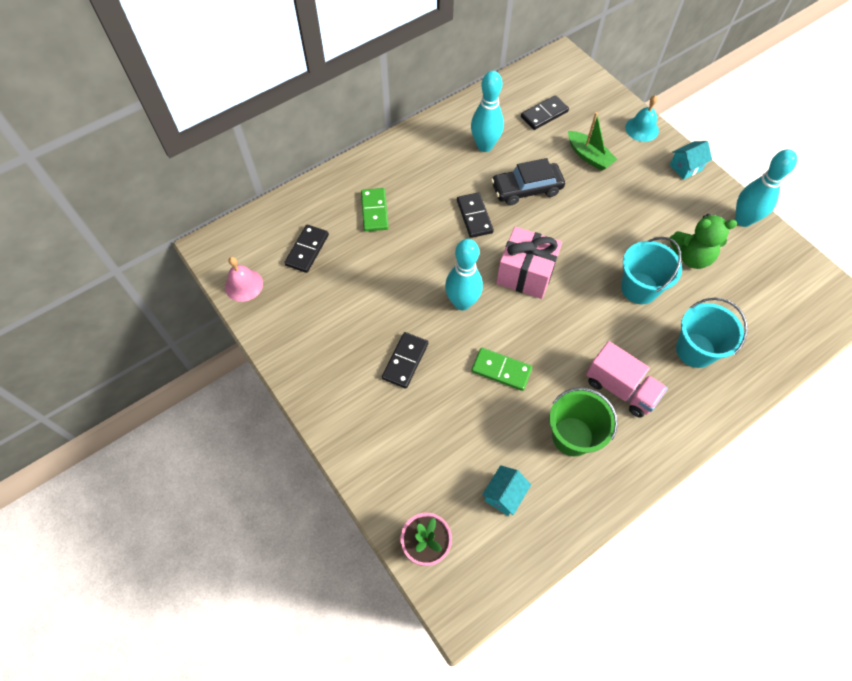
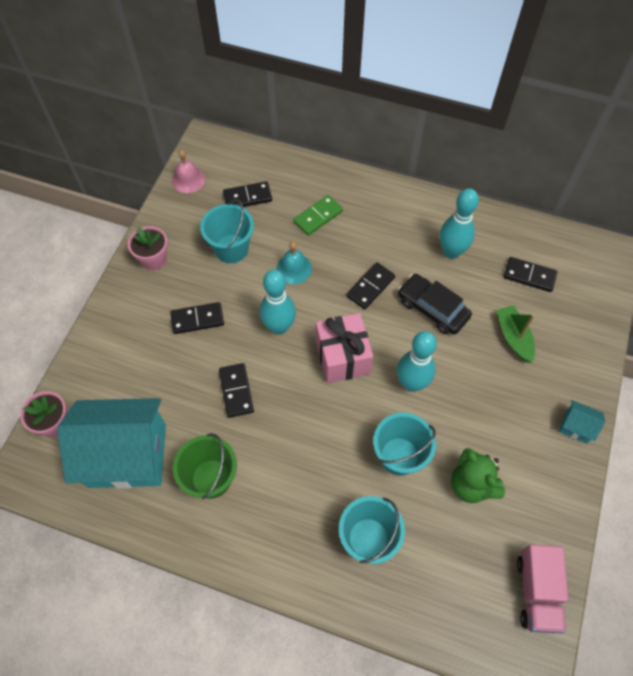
camera: 55 degrees right, 0 degrees up
green domino [471,348,532,391] -> black domino [219,363,254,418]
turquoise house [482,465,531,516] -> turquoise house [57,398,166,489], size x2.48
green boat [568,112,617,171] -> green boat turned 150 degrees clockwise [497,305,535,362]
pink truck [586,341,668,418] -> pink truck moved to [517,544,569,634]
turquoise bell [625,95,659,142] -> turquoise bell moved to [276,242,312,284]
turquoise bowling pin [735,149,797,227] -> turquoise bowling pin moved to [397,331,437,392]
none -> pink flower pot [128,226,168,270]
none -> turquoise bucket [200,199,254,263]

